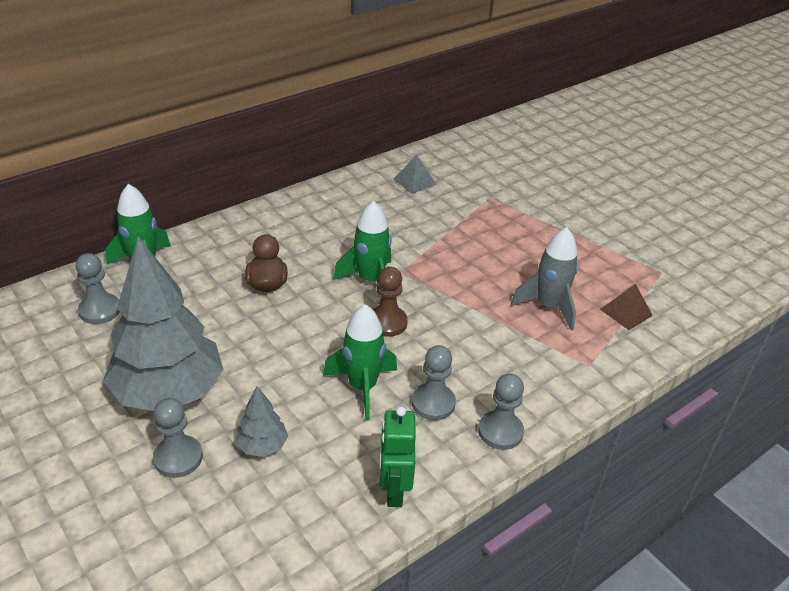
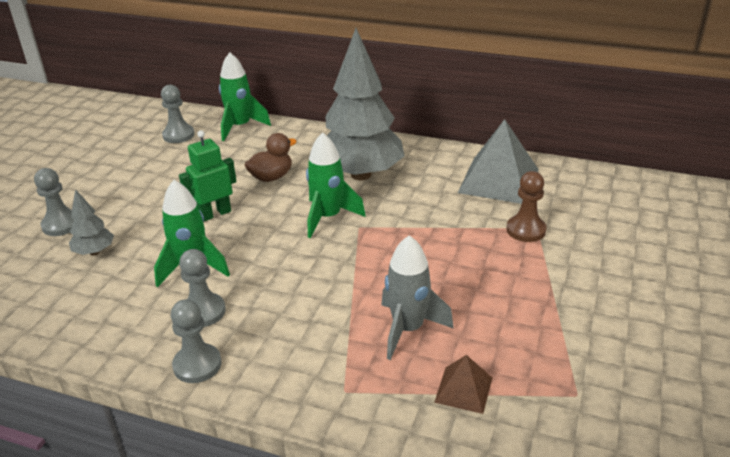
camera: 60 degrees right, 5 degrees down
grey tree [103,236,223,411] -> grey tree moved to [325,28,405,180]
brown pawn [373,267,408,337] -> brown pawn moved to [506,171,547,242]
green robot [380,407,416,507] -> green robot moved to [179,130,236,221]
grey pyramid [393,155,437,194] -> grey pyramid [458,119,539,204], size x1.98

